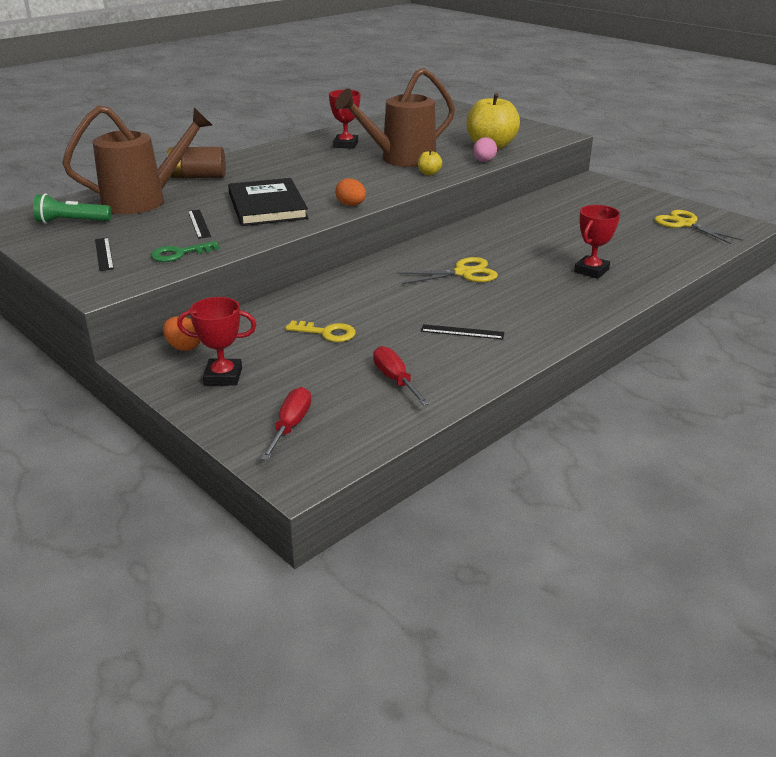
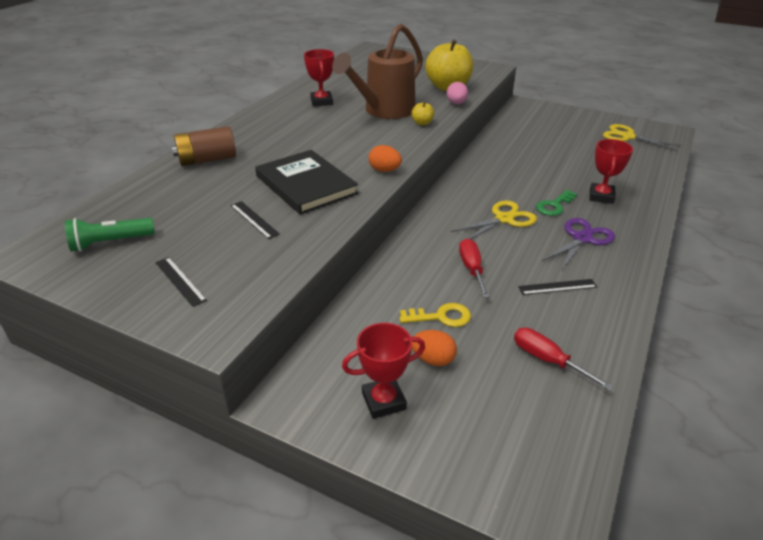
camera: 20 degrees left, 5 degrees up
brown watering can [62,106,212,214] -> none
green key [151,241,220,262] -> green key moved to [536,190,577,216]
orange egg [163,316,200,351] -> orange egg moved to [412,330,457,366]
red screwdriver [261,387,311,460] -> red screwdriver moved to [459,239,490,298]
none -> purple scissors [541,218,615,271]

